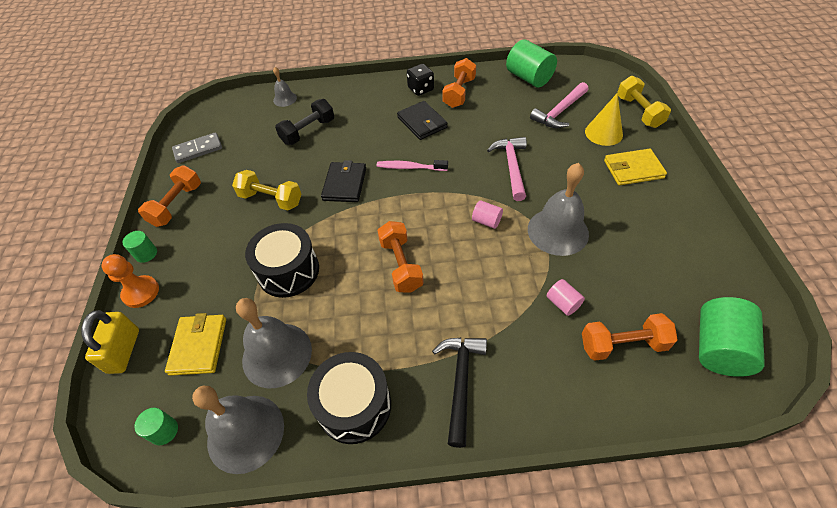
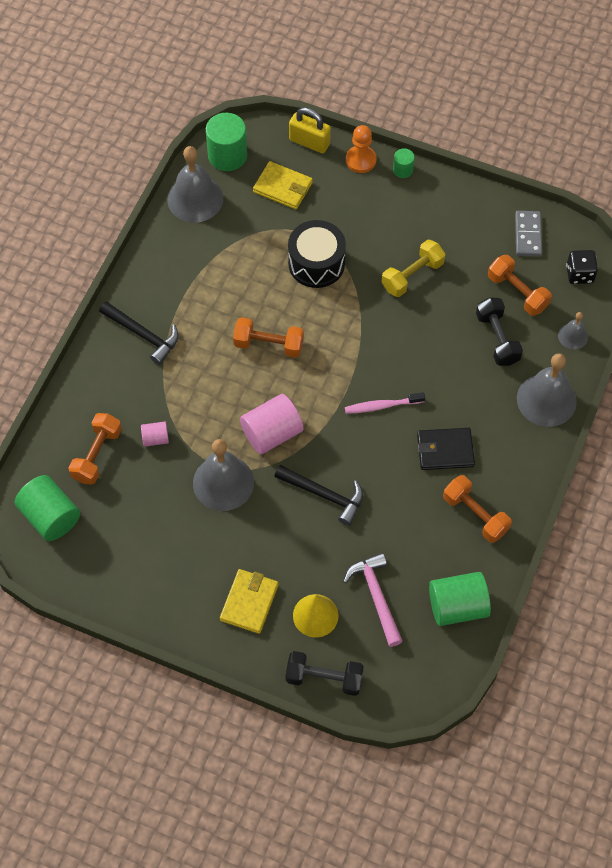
camera: 115 degrees right, 10 degrees up
green cylinder [134,408,178,445] -> green cylinder [206,113,247,171], size x1.95
orange dumbbell [138,165,201,227] -> orange dumbbell moved to [488,255,552,316]
grey bell [236,298,312,388] -> grey bell moved to [517,353,577,427]
black drum [307,352,391,444] -> none
black wallet [321,160,366,202] -> none
pink toothbrush [377,160,448,171] -> pink toothbrush turned 135 degrees counterclockwise [345,392,425,414]
black dice [407,64,434,96] -> black dice moved to [566,250,598,284]
pink cylinder [472,200,503,229] -> pink cylinder [240,394,304,454], size x1.95
pink hammer [487,137,527,201] -> black hammer [274,465,363,526]
yellow dumbbell [617,76,671,128] -> black dumbbell [286,651,364,696]

